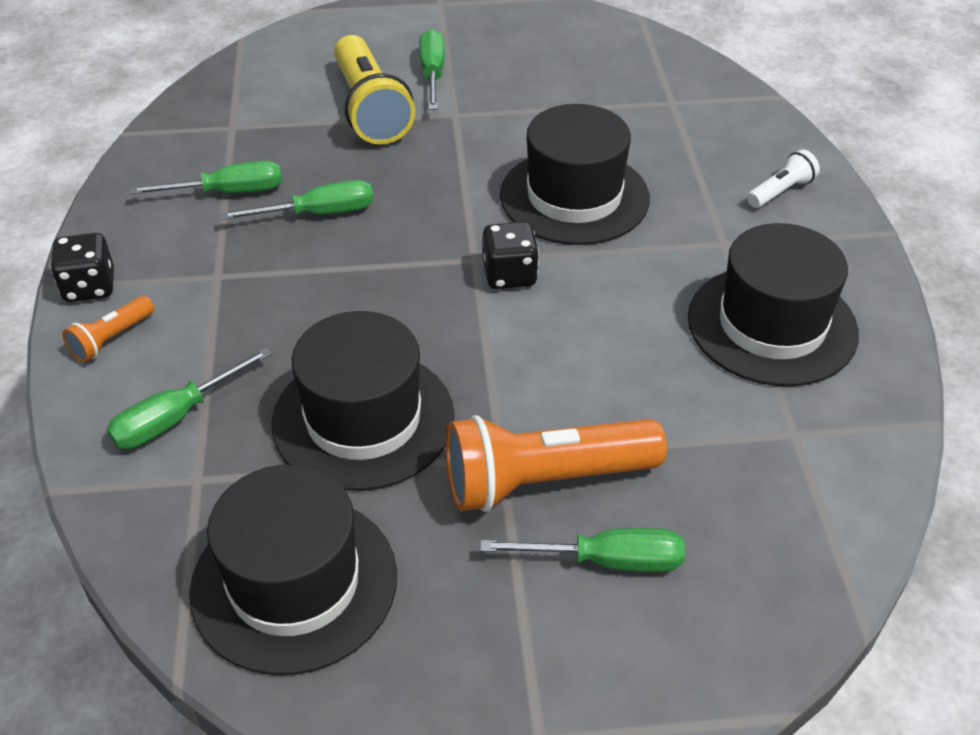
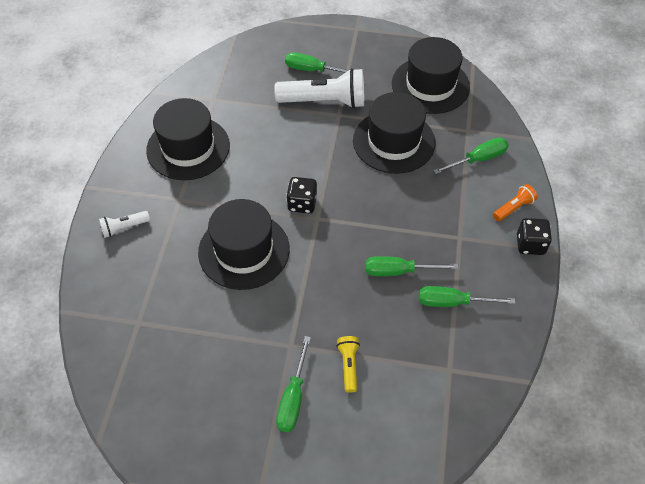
camera: 165 degrees left, 10 degrees up
yellow flashlight [334,35,415,145] -> yellow flashlight [336,336,360,393], size x0.48
orange flashlight [446,415,667,512] -> white flashlight [274,68,364,109]

